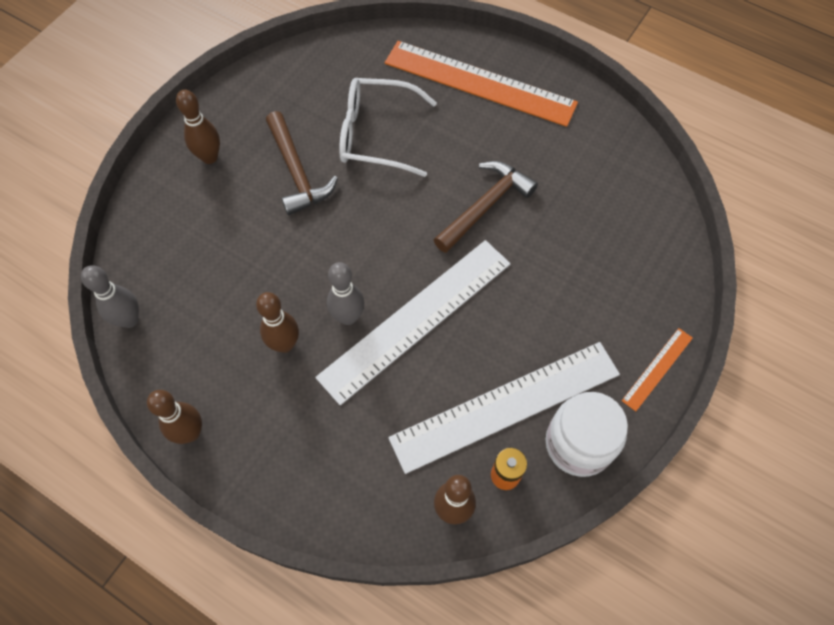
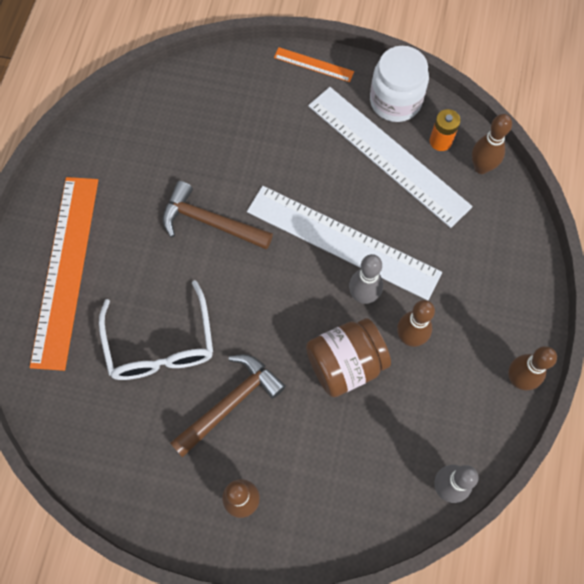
camera: 110 degrees left, 5 degrees up
none -> brown jar [306,318,391,397]

